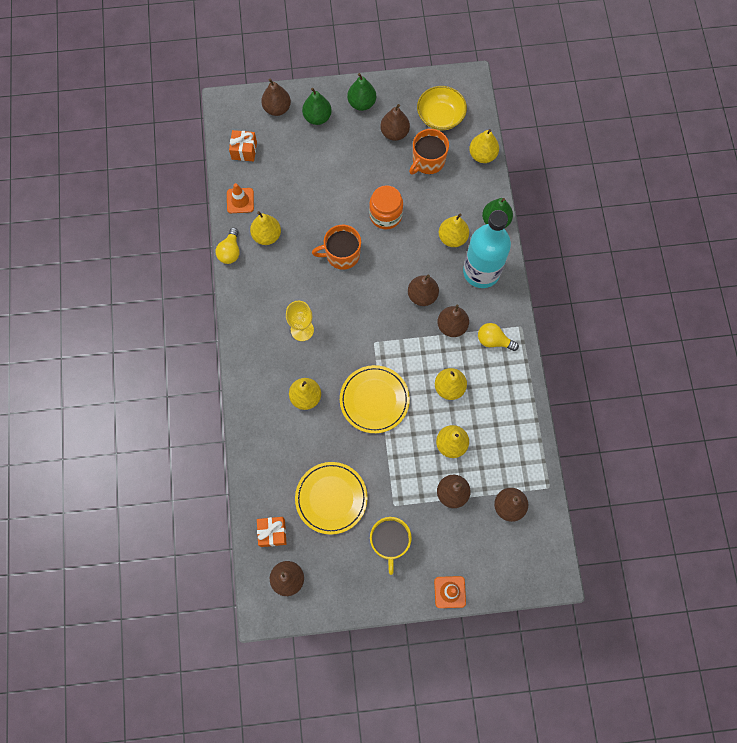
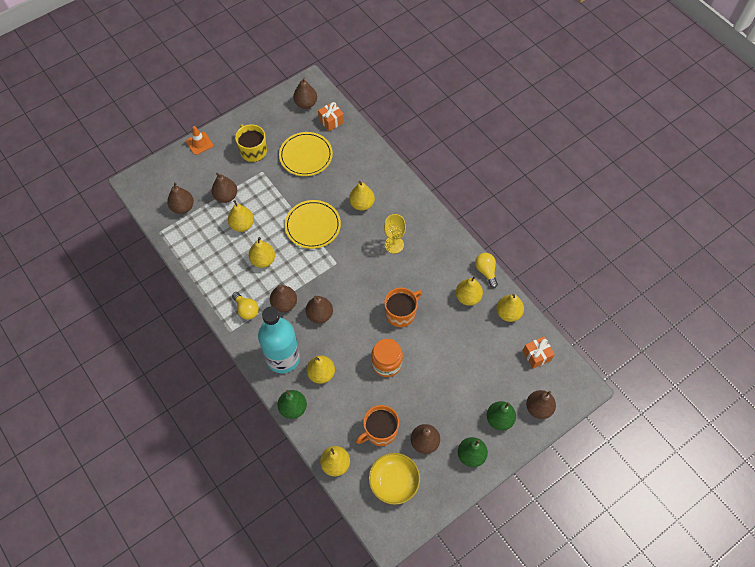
camera: 150 degrees right, 10 degrees down
orange traffic cone [227,183,254,213] -> yellow pear [496,294,524,322]
orange mug [409,129,449,174] -> orange mug turned 135 degrees counterclockwise [356,405,399,446]
yellow light bulb [478,323,519,351] -> yellow light bulb turned 60 degrees clockwise [232,292,259,320]

